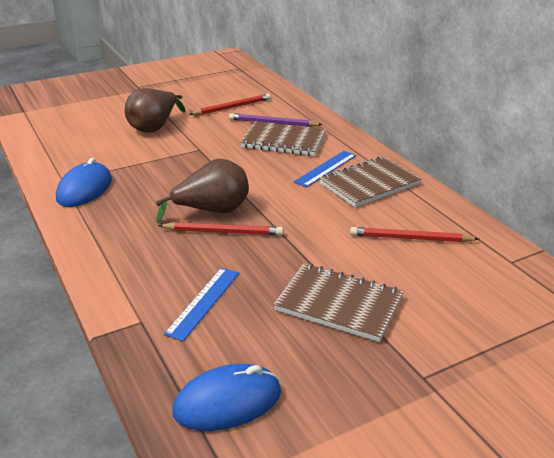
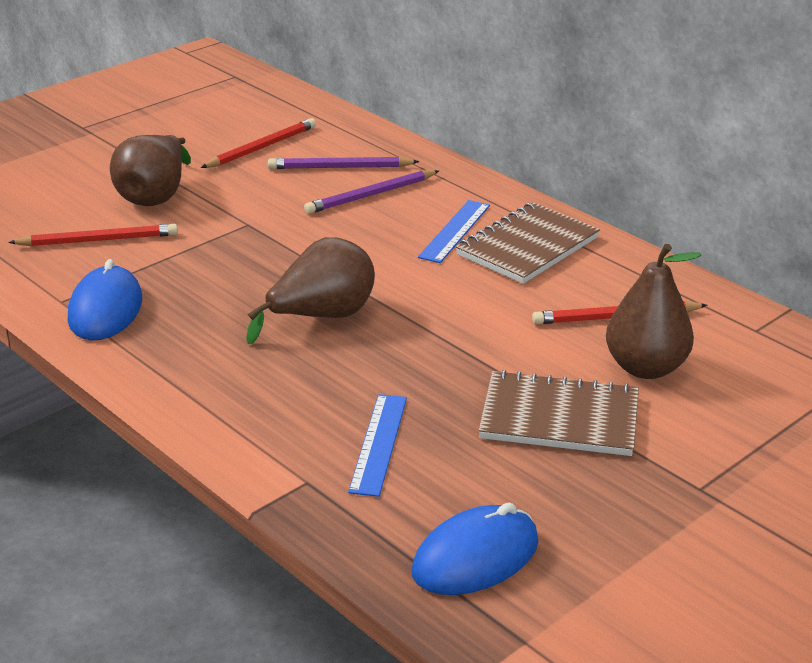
camera: 15 degrees left, 0 degrees up
red pencil [158,222,283,236] -> red pencil moved to [8,224,178,246]
brown notebook [240,121,326,156] -> purple pencil [304,170,439,214]
none -> brown pear [606,244,701,379]

